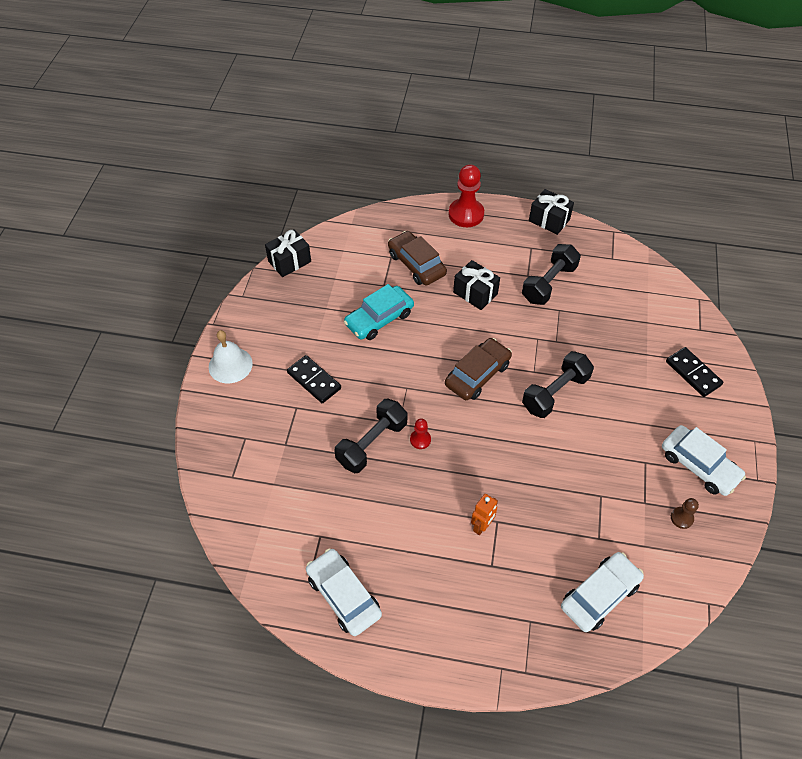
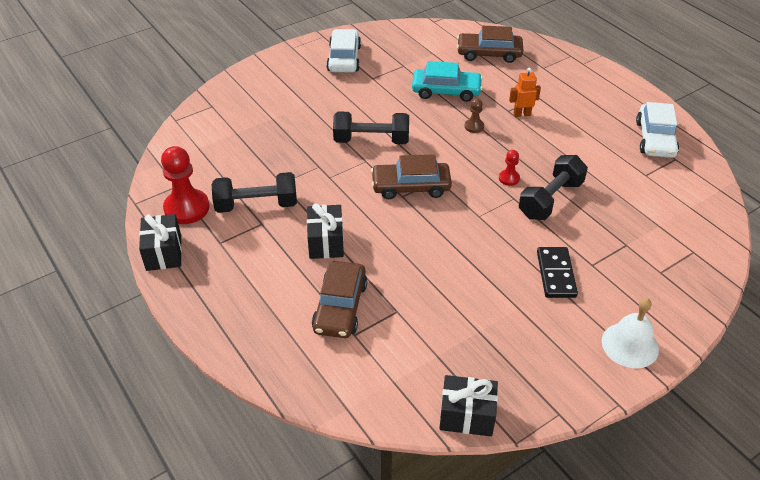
camera: 135 degrees left, 10 degrees down
black dumbbell [334,399,407,473] -> black dumbbell turned 45 degrees counterclockwise [519,155,588,220]
turquoise car [344,284,414,340] -> turquoise car moved to [412,61,483,102]
red pawn [449,164,484,227] -> red pawn moved to [161,146,210,224]
white car [561,552,644,632] -> brown car [457,26,523,63]
black domino [666,347,723,397] -> none
brown pawn [671,498,699,529] -> brown pawn moved to [465,98,484,133]

